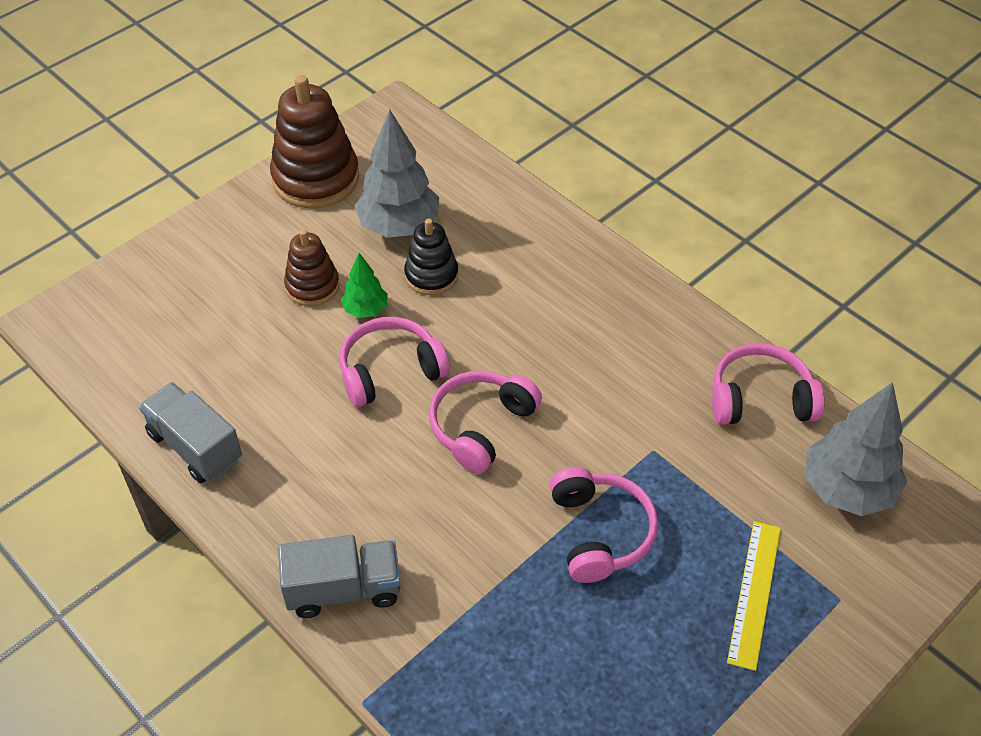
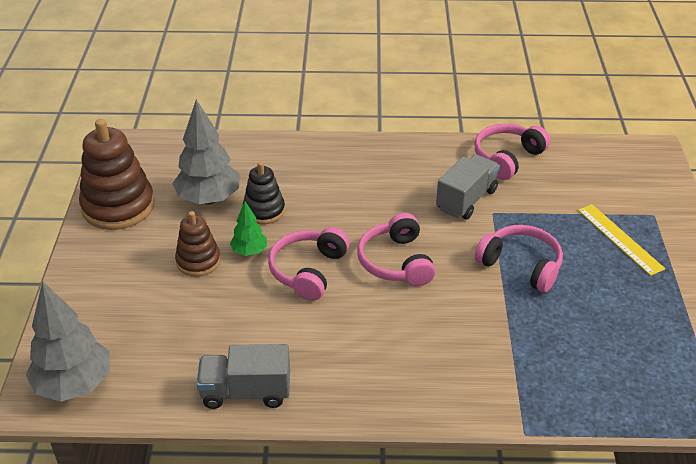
camera: 45 degrees left, 10 degrees down
grey truck [278,535,401,618] -> grey truck moved to [436,154,500,219]
grey tree [805,382,907,516] -> grey tree moved to [26,281,110,402]

